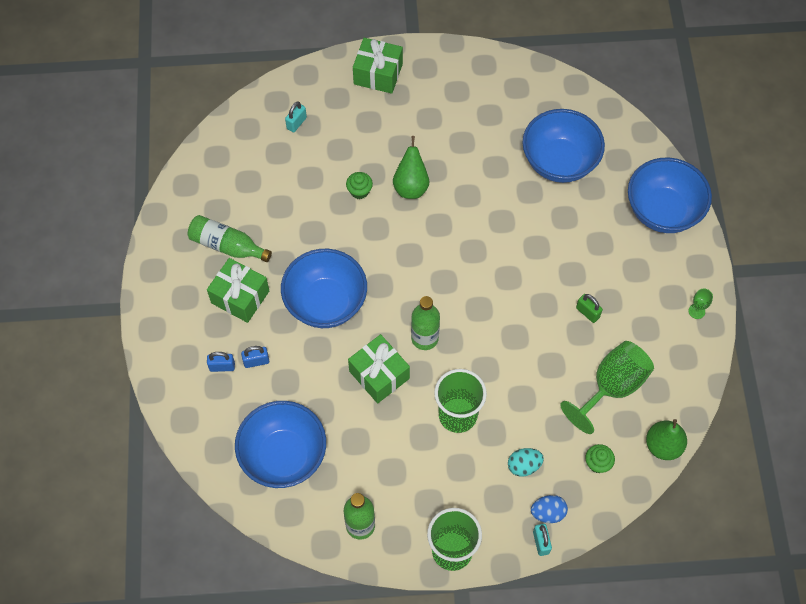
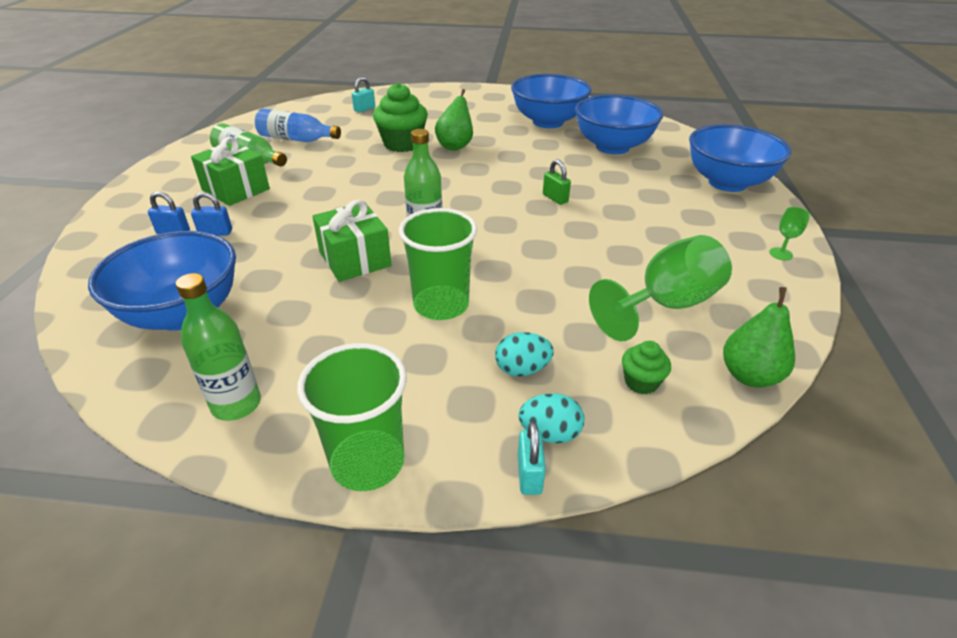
camera: 10 degrees right, 25 degrees down
blue bowl [281,249,367,328] -> blue bowl moved to [511,74,591,128]
green cupcake [346,172,373,199] -> green cupcake [373,83,428,152], size x1.95
green gift [353,38,403,94] -> none
blue egg [531,495,568,523] -> turquoise egg [518,393,584,444]
green padlock [576,294,603,323] -> green padlock moved to [543,159,571,205]
none -> blue bottle [255,109,341,142]

